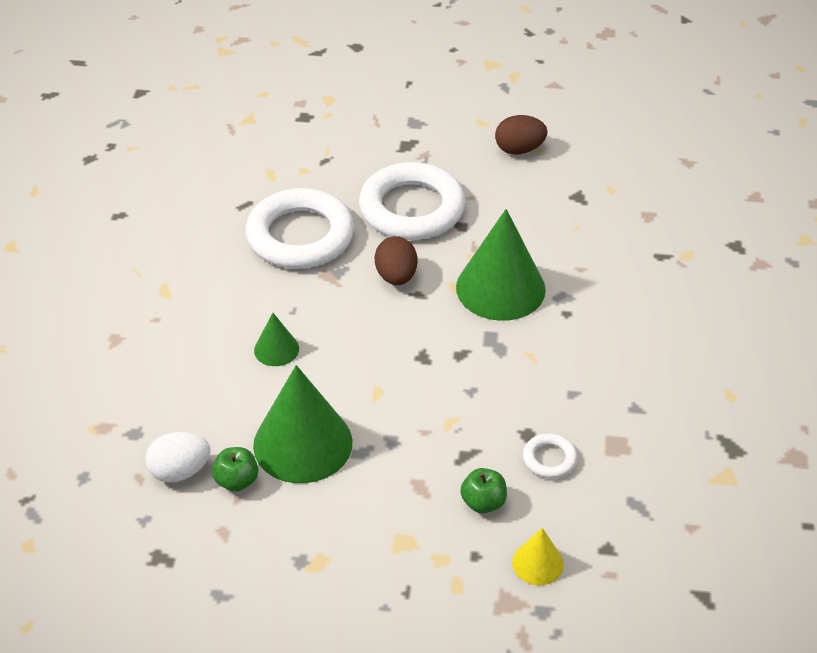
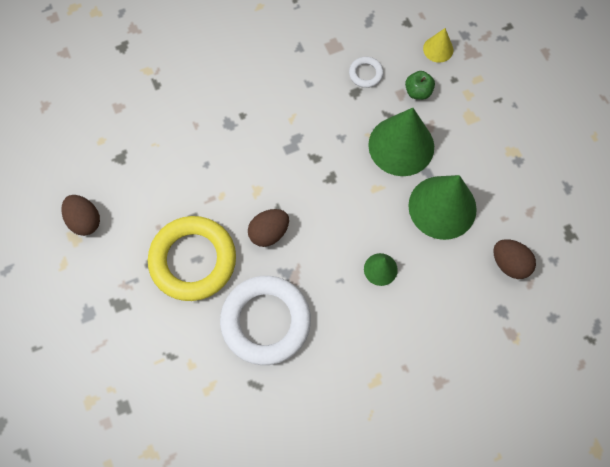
camera: 120 degrees left, 25 degrees up
white egg [145,432,211,482] -> brown egg [493,239,536,279]
green apple [212,447,259,492] -> none
white ring [359,162,465,240] -> yellow ring [148,216,236,301]
green cone [456,209,546,321] -> green cone moved to [368,108,434,176]

